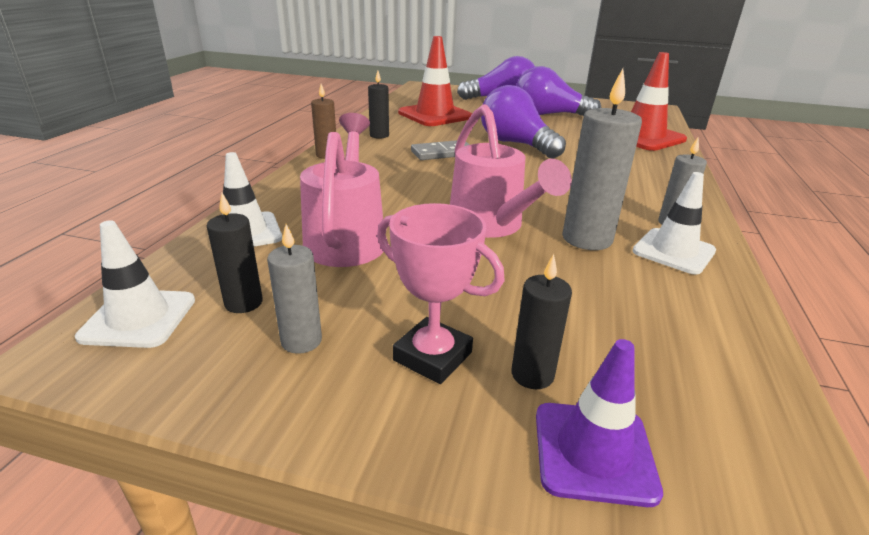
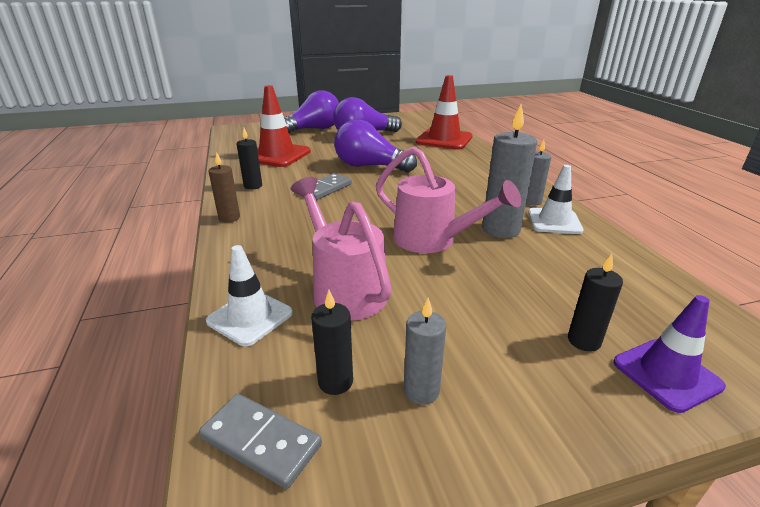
camera: 30 degrees left, 0 degrees up
white traffic cone [75,220,195,348] -> grey domino [199,394,322,489]
pink trophy [377,203,505,384] -> none

